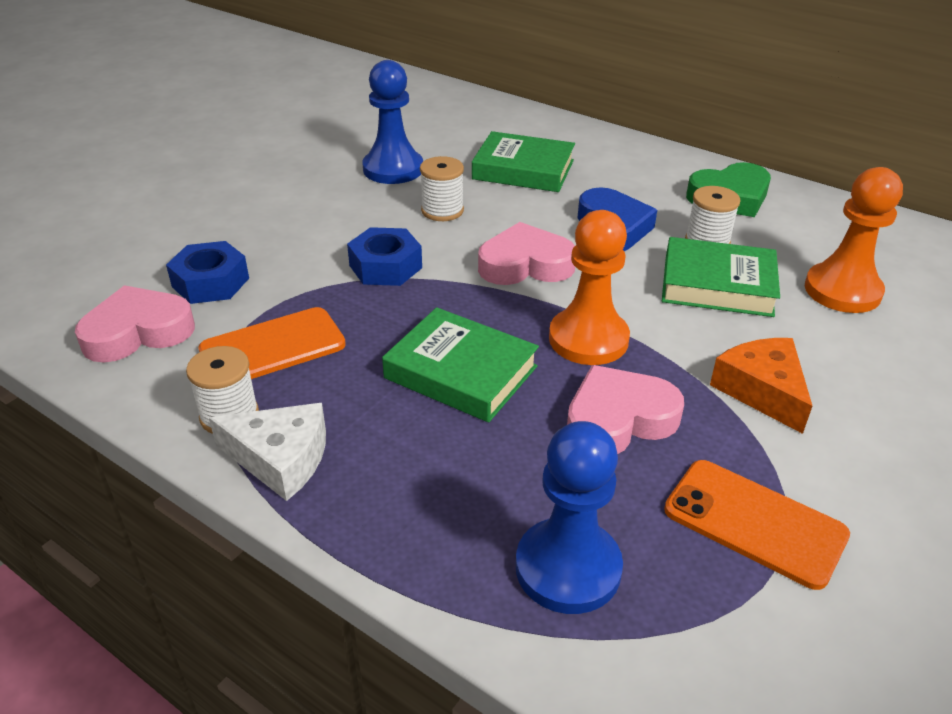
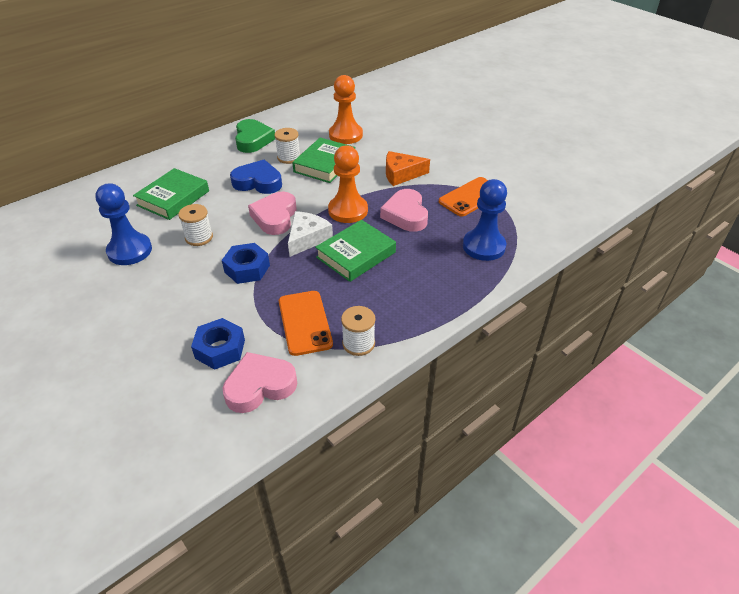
camera: 75 degrees left, 5 degrees up
pink heart [75,285,195,363] -> pink heart turned 75 degrees clockwise [222,352,297,413]
white cheese [209,403,326,501] -> white cheese moved to [288,211,333,257]

